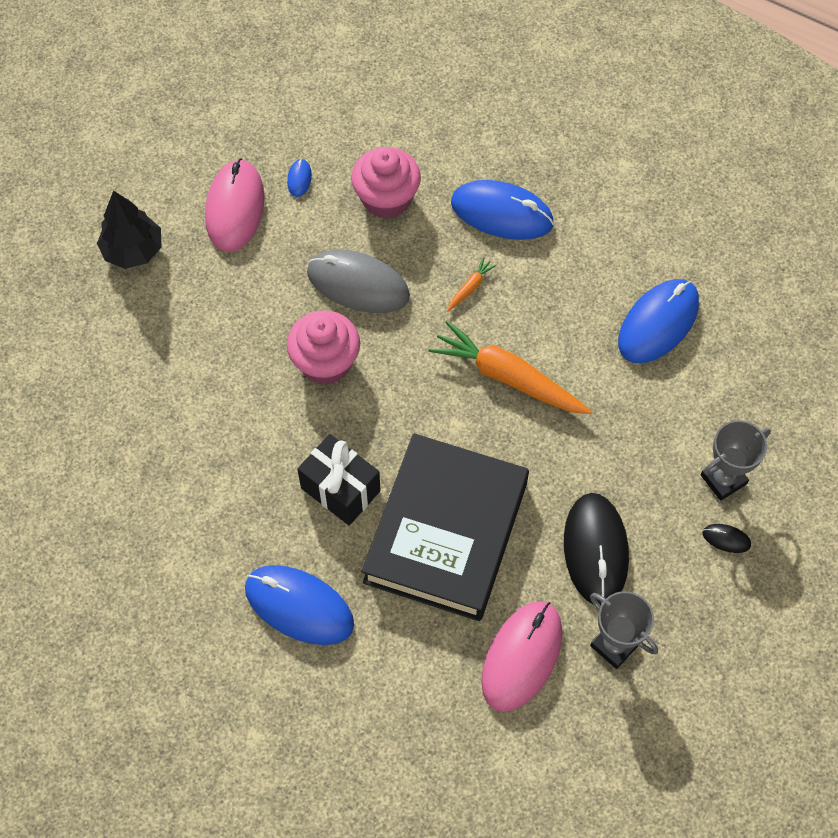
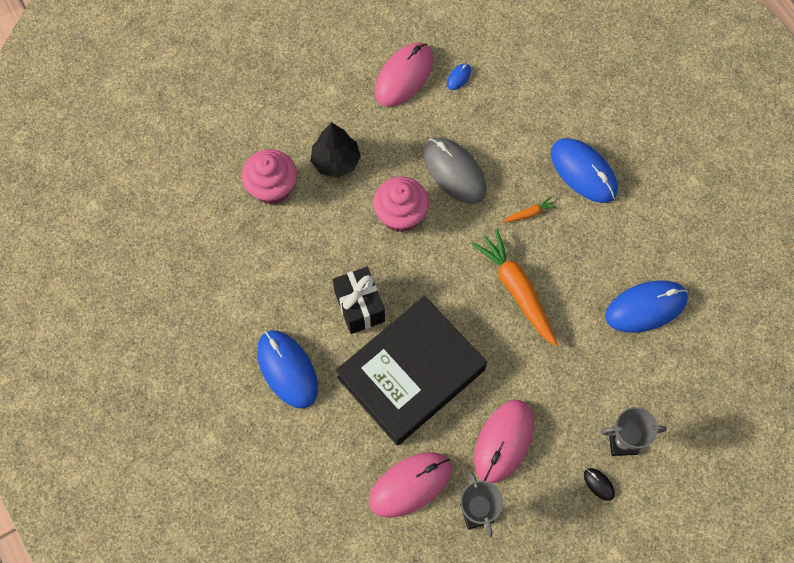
camera: 30 degrees right, 5 degrees up
black tree [97,191,162,269] -> black tree moved to [311,122,361,178]
pink cupcake [351,147,421,219] -> pink cupcake moved to [242,149,297,205]
black mouse [564,493,629,605] -> pink mouse [474,400,534,483]

